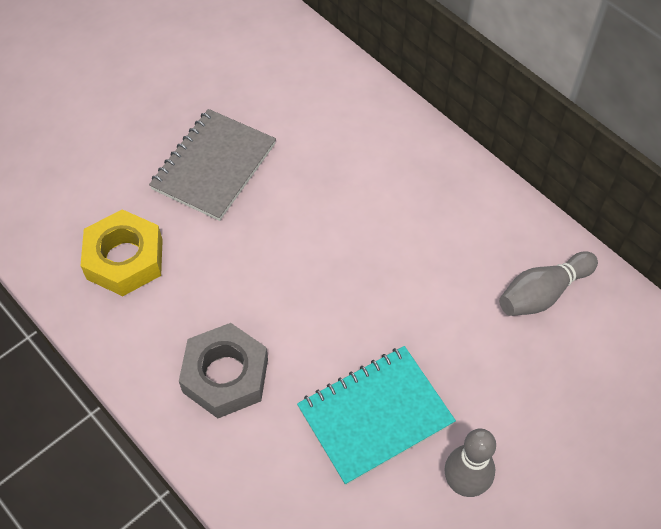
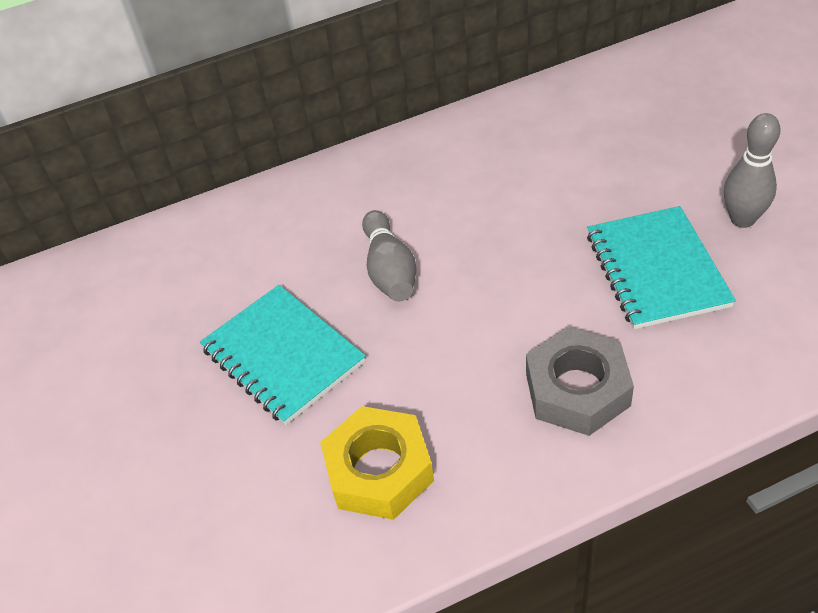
camera: 65 degrees left, 10 degrees down
grey notebook [149,109,276,221] -> turquoise notebook [200,285,366,425]
grey bowling pin [499,251,598,316] -> grey bowling pin moved to [362,210,416,301]

